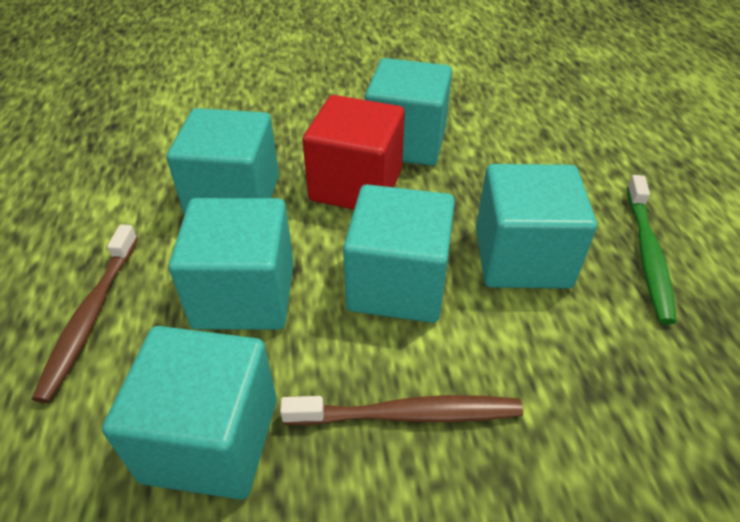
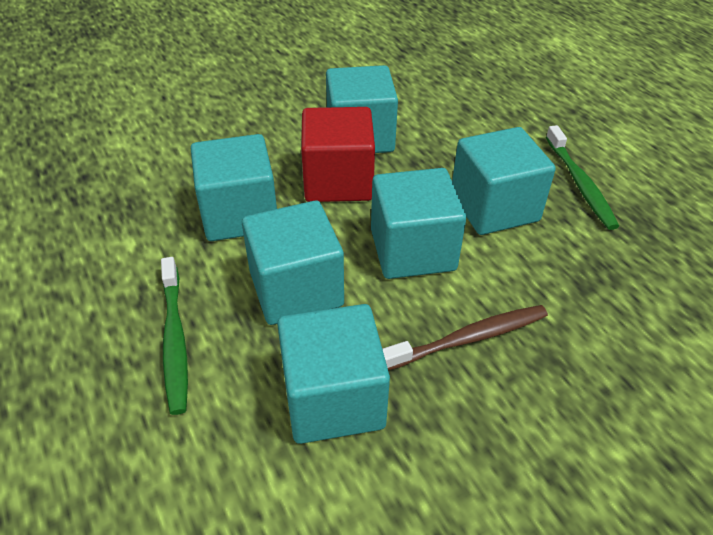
camera: 20 degrees left, 0 degrees up
brown toothbrush [32,224,138,403] -> green toothbrush [161,257,188,415]

